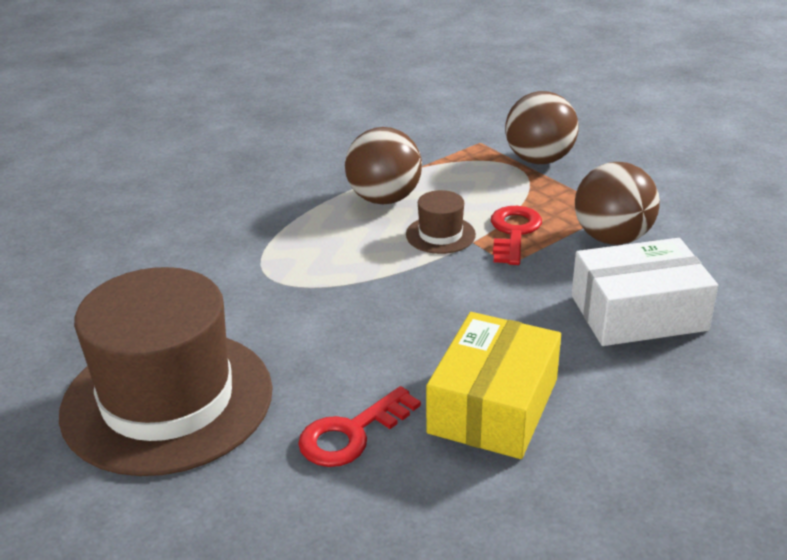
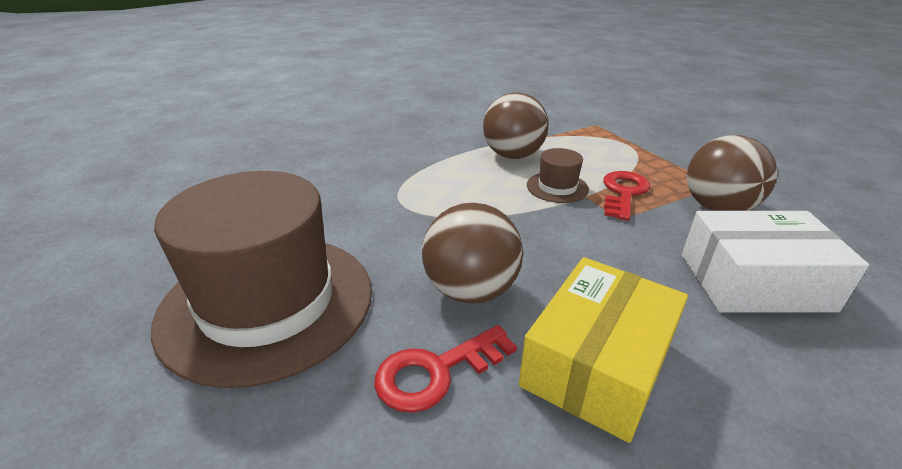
camera: 10 degrees right, 0 degrees up
brown ball [505,91,578,164] -> brown ball moved to [422,203,523,304]

